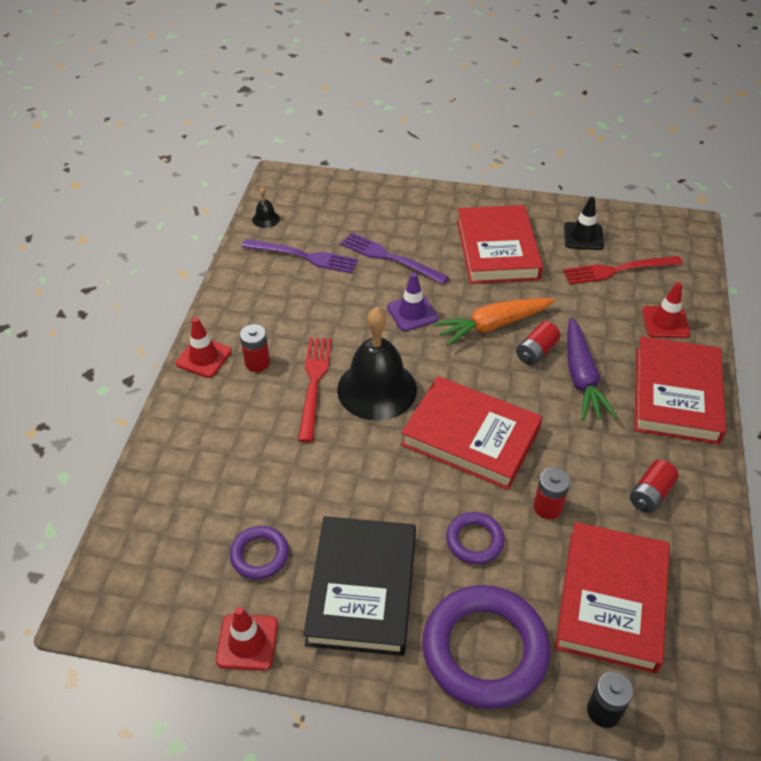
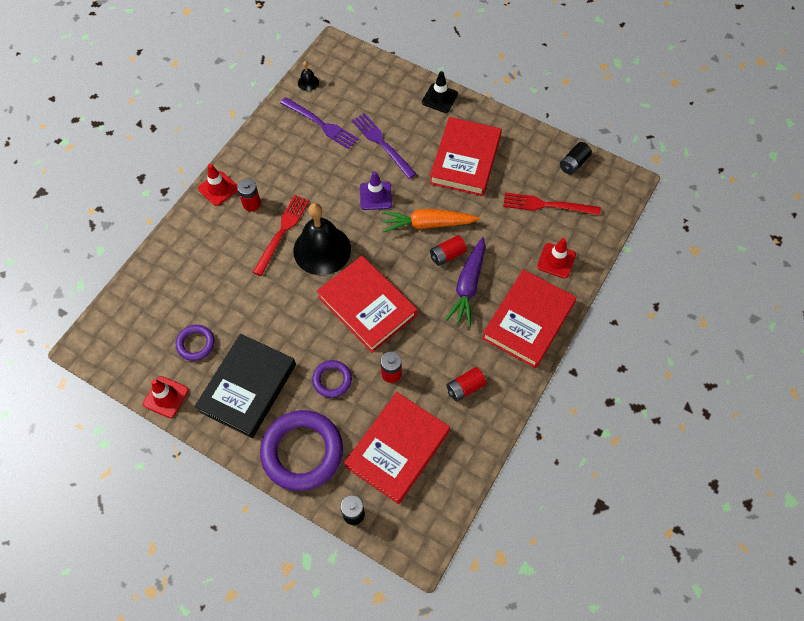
camera: 20 degrees right, 15 degrees up
black traffic cone [564,197,604,250] -> black traffic cone moved to [422,71,458,113]
none -> black battery [560,142,592,175]

